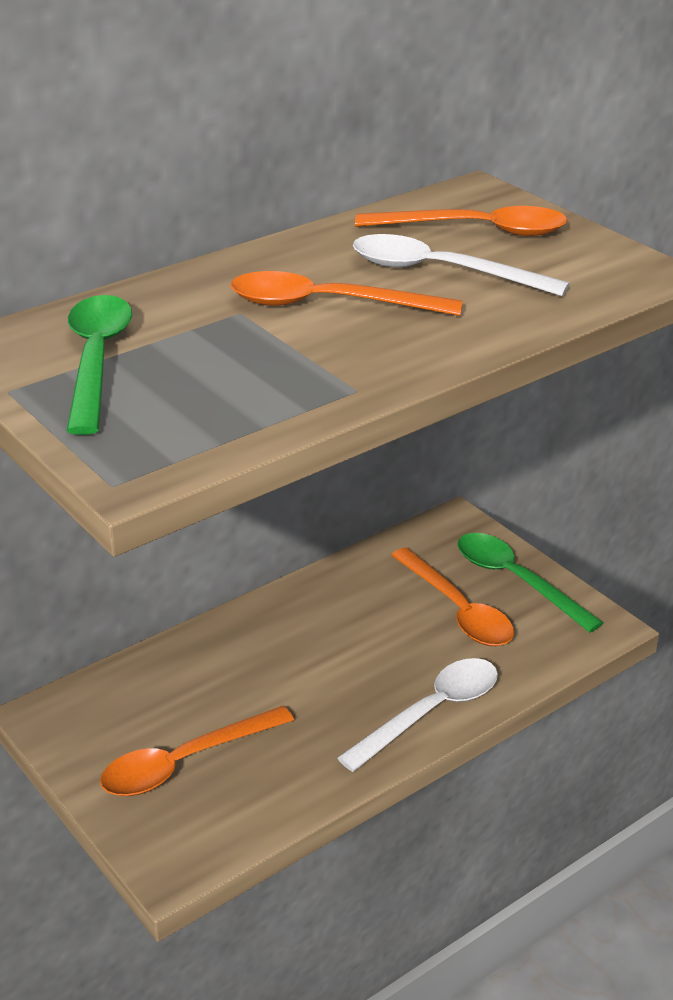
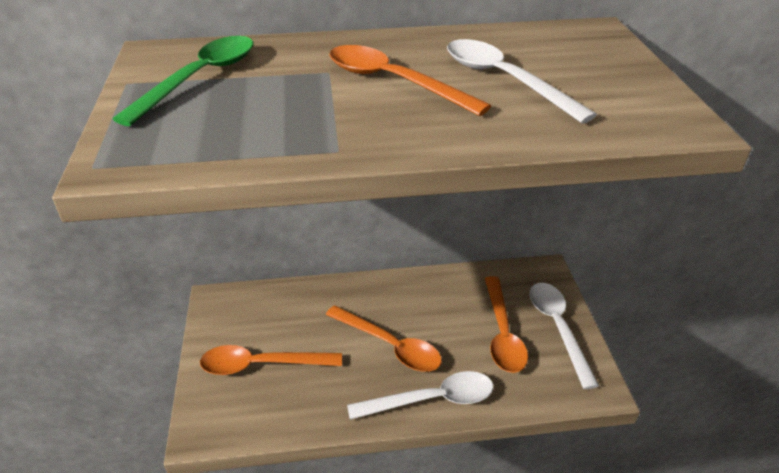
camera: 30 degrees right, 5 degrees up
orange spoon [355,206,567,236] -> orange spoon moved to [326,305,442,372]
green spoon [457,533,604,632] -> white spoon [530,283,599,389]

